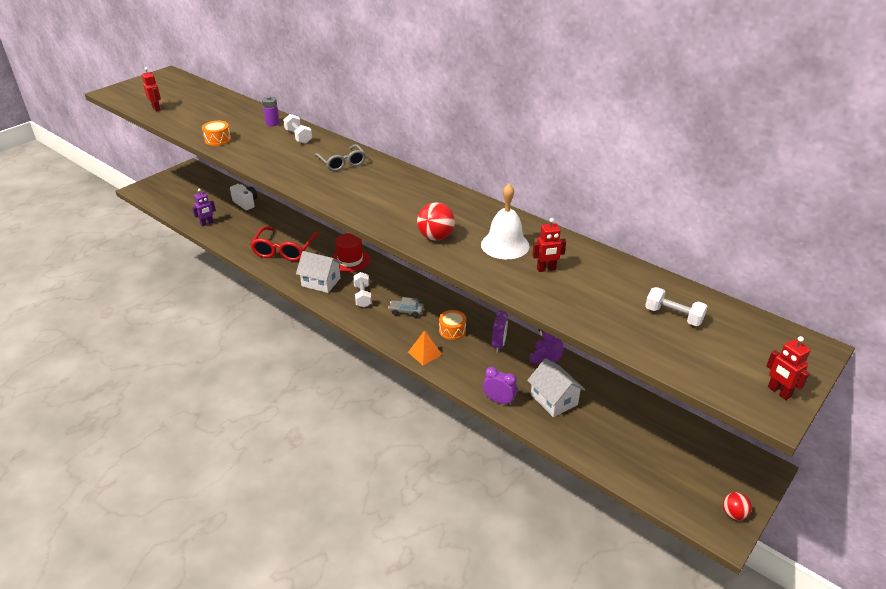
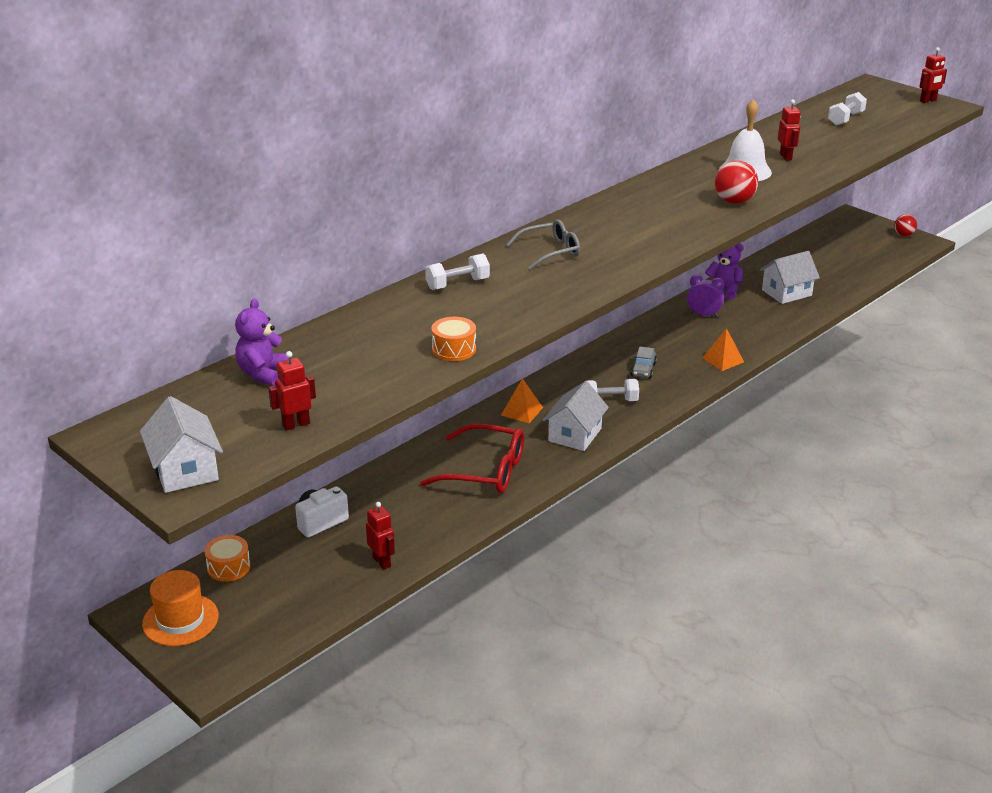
camera: 85 degrees left, 5 degrees down
purple robot [192,189,216,226] -> red robot [366,502,395,570]
purple battery [262,96,280,126] -> none
red hat [331,233,371,272] -> orange pyramid [501,378,543,423]
orange drum [439,310,466,340] -> orange drum moved to [205,535,250,582]
purple clock [483,367,517,406] -> none
none -> white house [140,396,223,493]
none -> orange hat [142,570,219,646]
none -> purple teddy bear [235,298,289,386]

